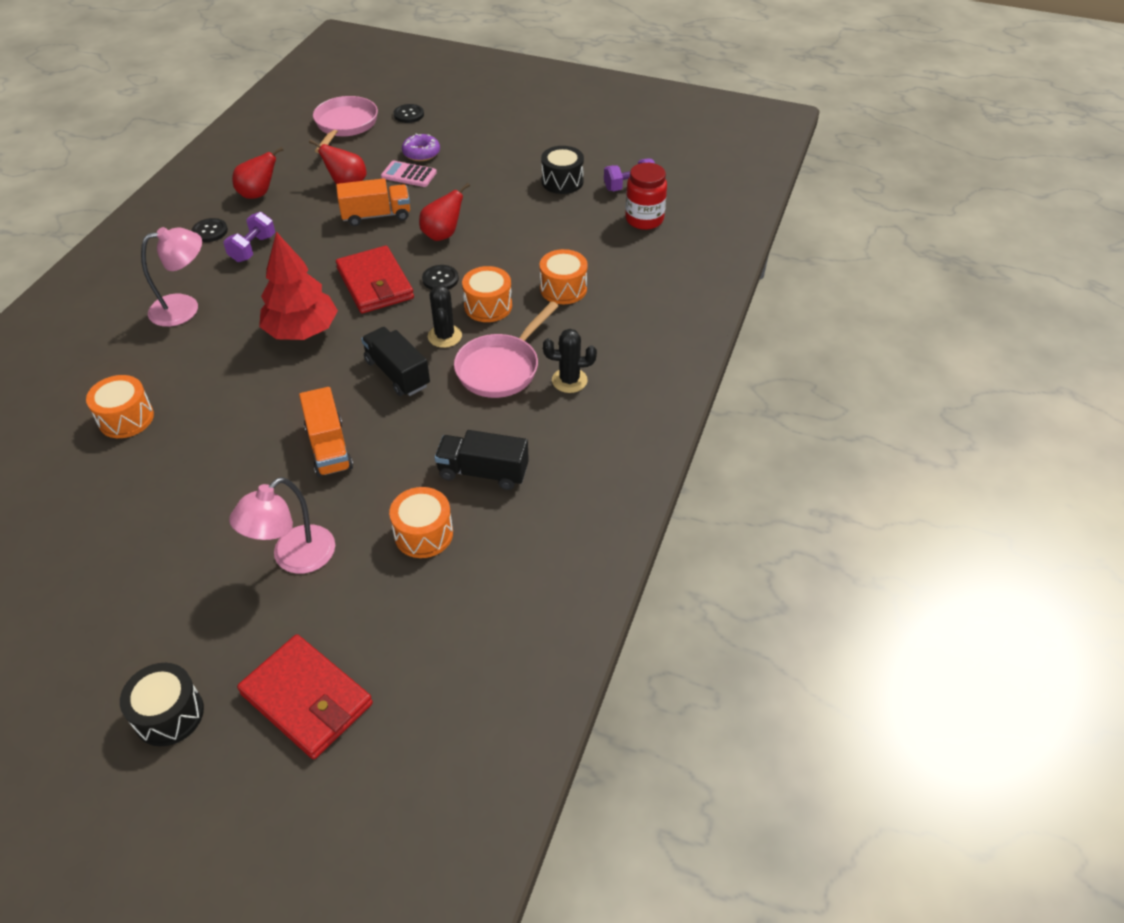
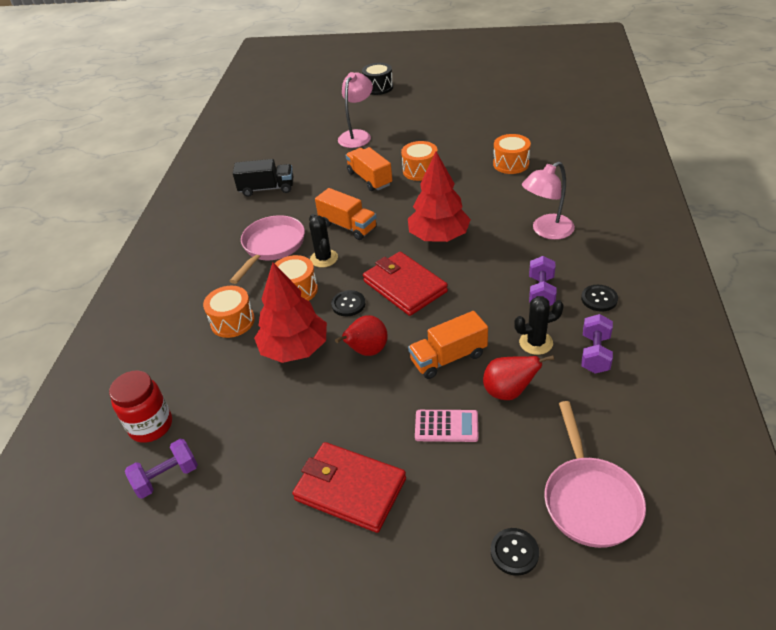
camera: 170 degrees right, 5 degrees down
red pear [232,147,284,199] -> purple dumbbell [581,314,613,374]
red wallet [237,634,373,759] -> red wallet moved to [292,442,406,533]
black truck [361,327,430,396] -> orange truck [315,188,377,240]
orange drum [389,487,453,558] -> orange drum moved to [401,141,438,181]
purple donut [402,134,440,161] -> none
black drum [541,146,584,194] -> none
black cactus [543,329,597,393] -> black cactus moved to [514,296,564,355]
none -> red tree [254,262,327,363]

